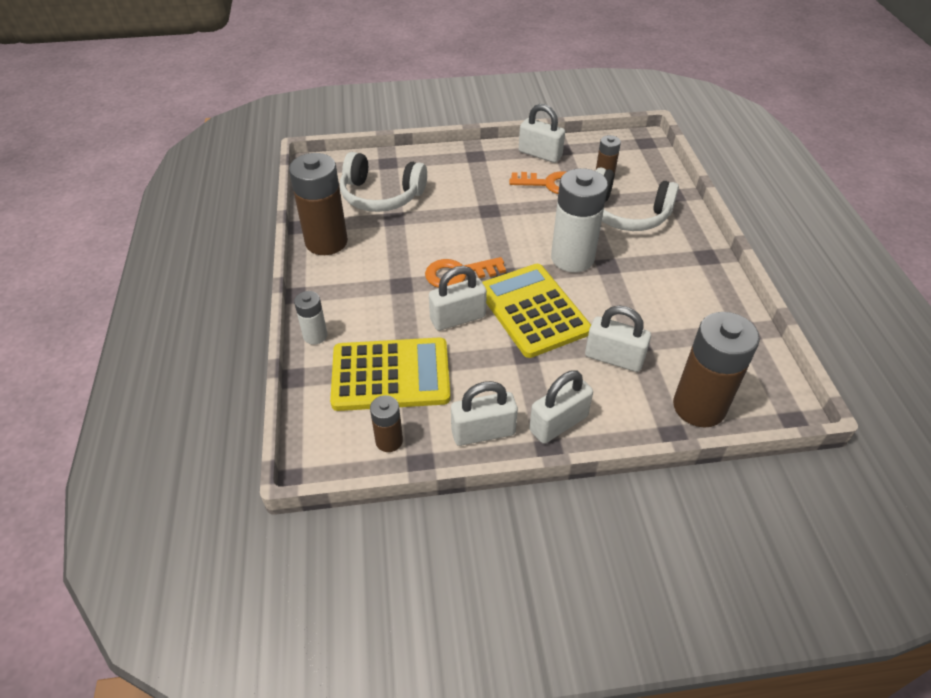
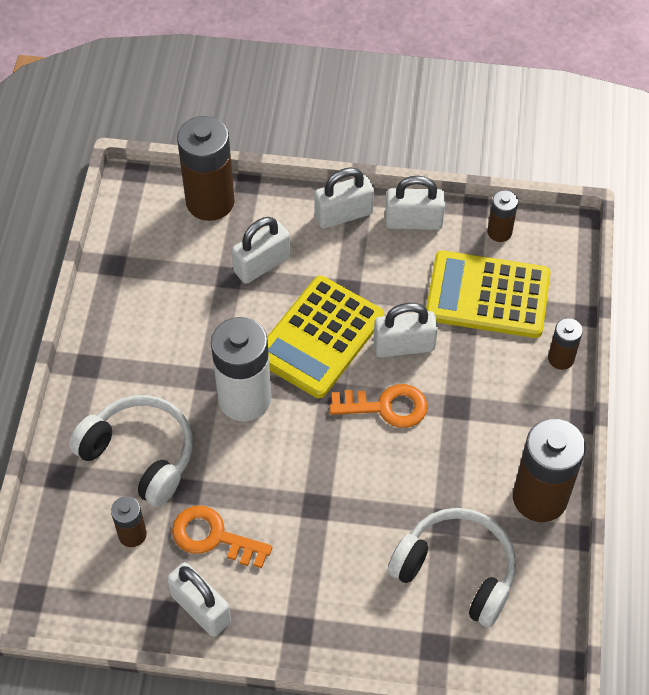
camera: 165 degrees left, 10 degrees up
white battery [294,291,327,345] -> brown battery [548,318,583,370]
yellow calculator [482,264,591,358] -> yellow calculator turned 45 degrees clockwise [267,276,384,398]
white padlock [585,306,651,372] -> white padlock turned 75 degrees counterclockwise [232,217,291,284]

